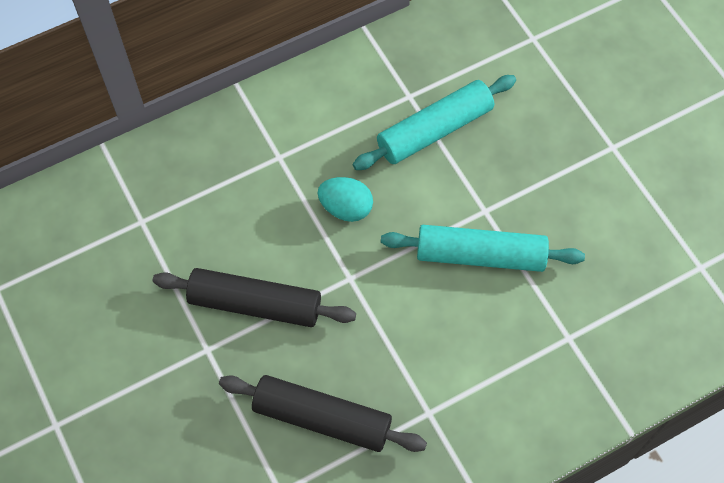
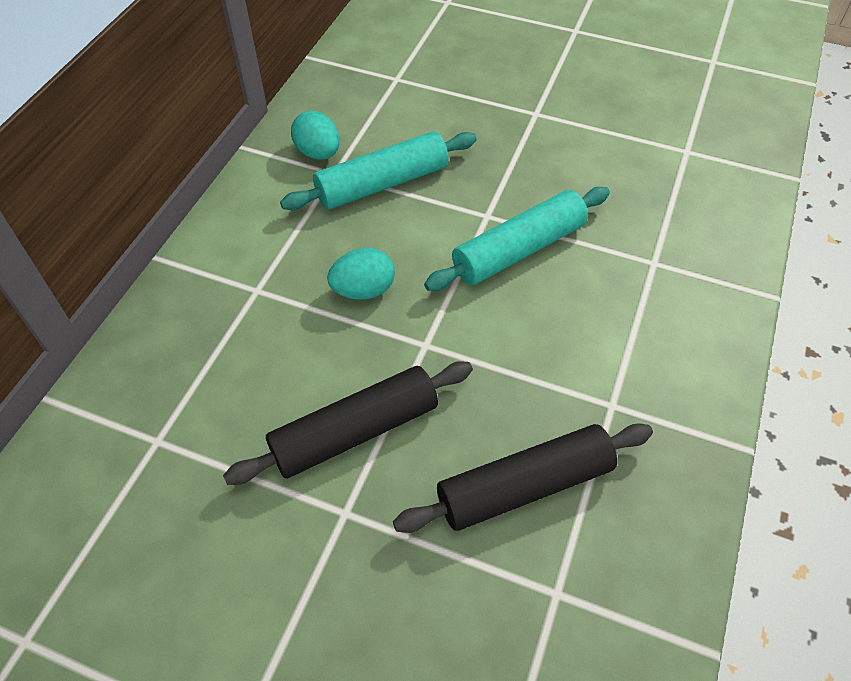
camera: 40 degrees left, 10 degrees down
turquoise rolling pin [353,75,516,170] -> turquoise rolling pin turned 45 degrees clockwise [280,132,477,210]
none -> turquoise egg [291,111,340,160]

